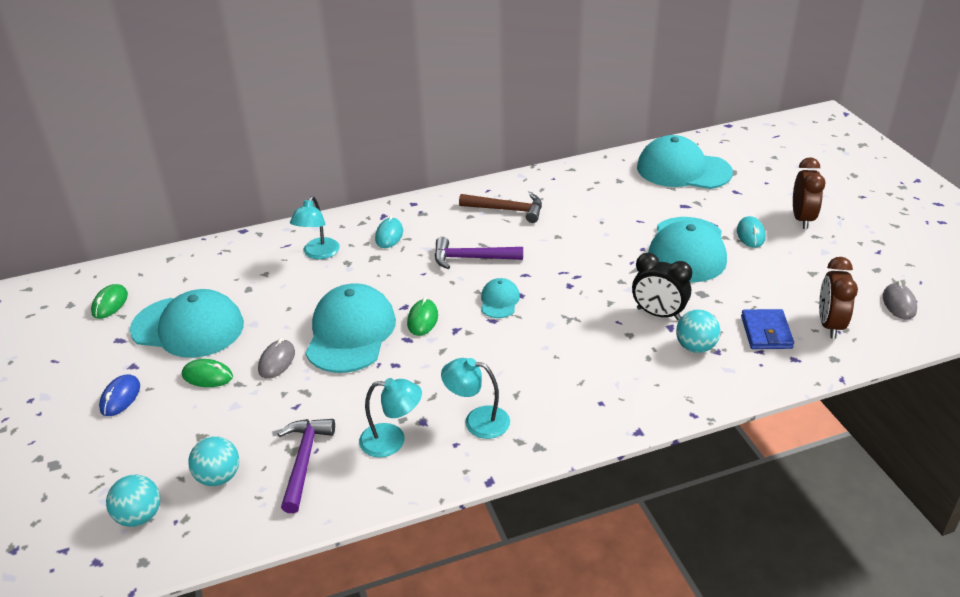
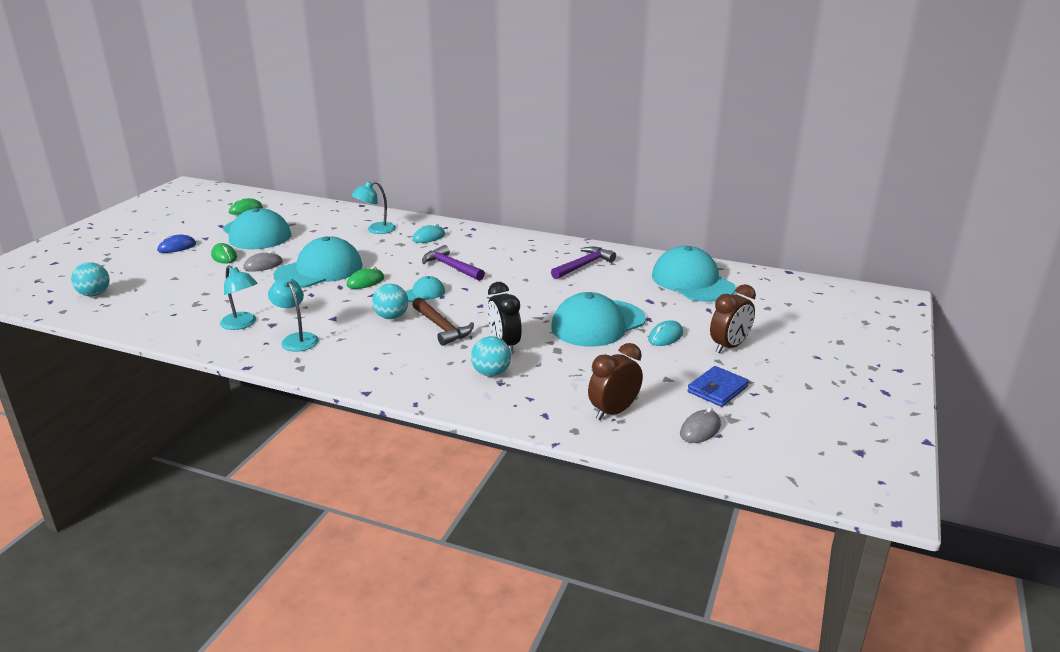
camera: 40 degrees right, 10 degrees down
turquoise ball [188,436,239,486] -> turquoise ball moved to [372,284,408,319]
purple hammer [278,419,335,513] -> purple hammer moved to [551,247,616,279]
brown hammer [459,193,542,223] -> brown hammer moved to [412,297,474,346]
blue wallet [741,309,794,349] -> blue wallet moved to [688,366,749,407]

